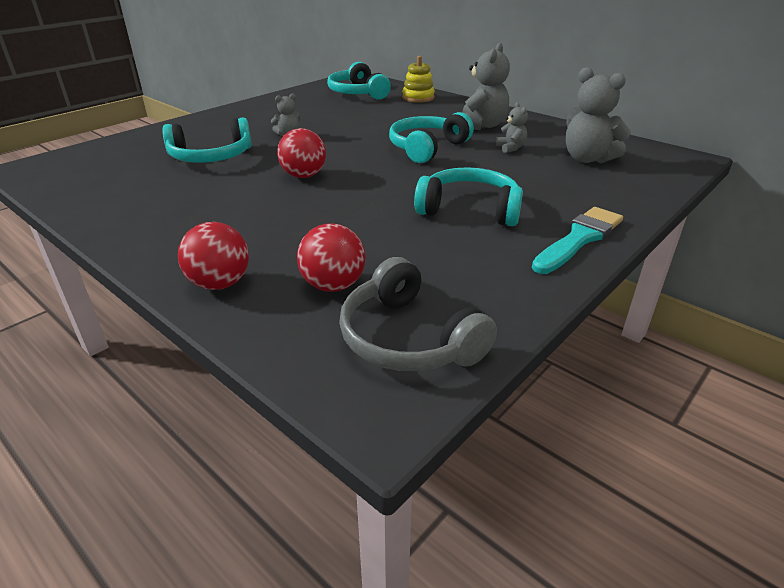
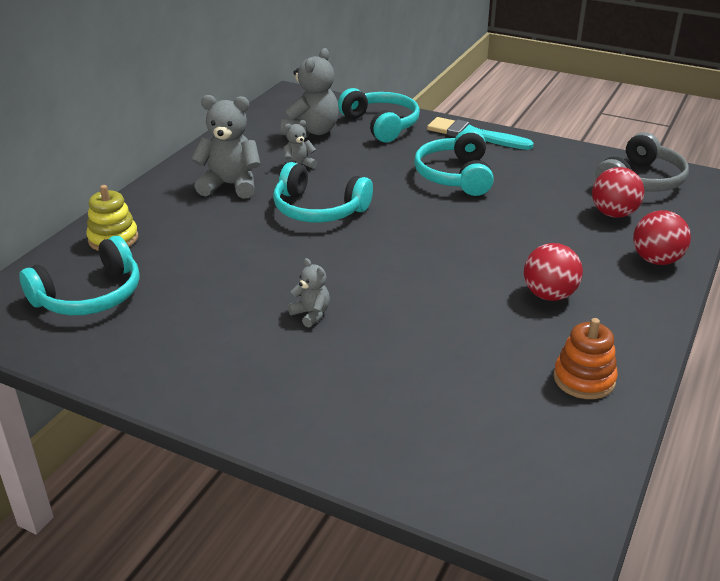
camera: 105 degrees left, 0 degrees up
turquoise headphones [162,117,252,163] -> turquoise headphones moved to [338,88,420,143]
red ball [277,128,326,178] -> red ball moved to [524,243,583,301]
none -> orange stacking toy [553,318,618,399]

